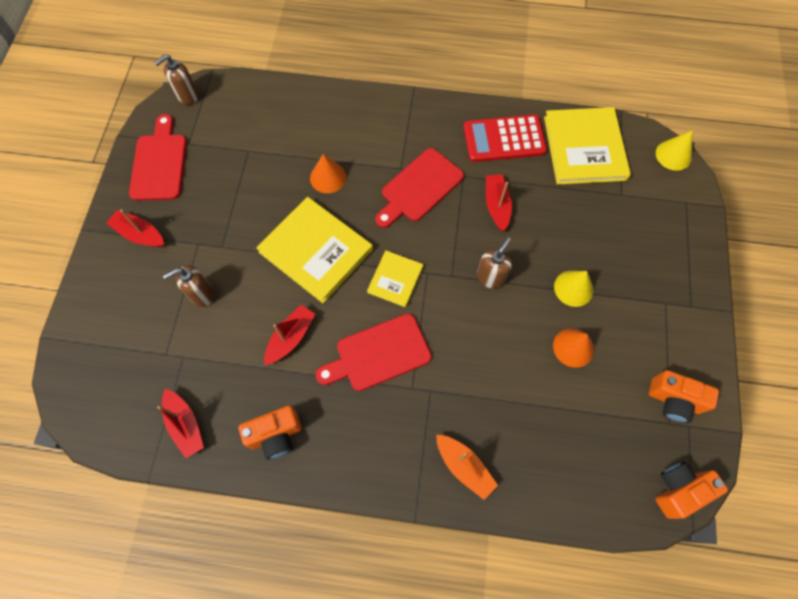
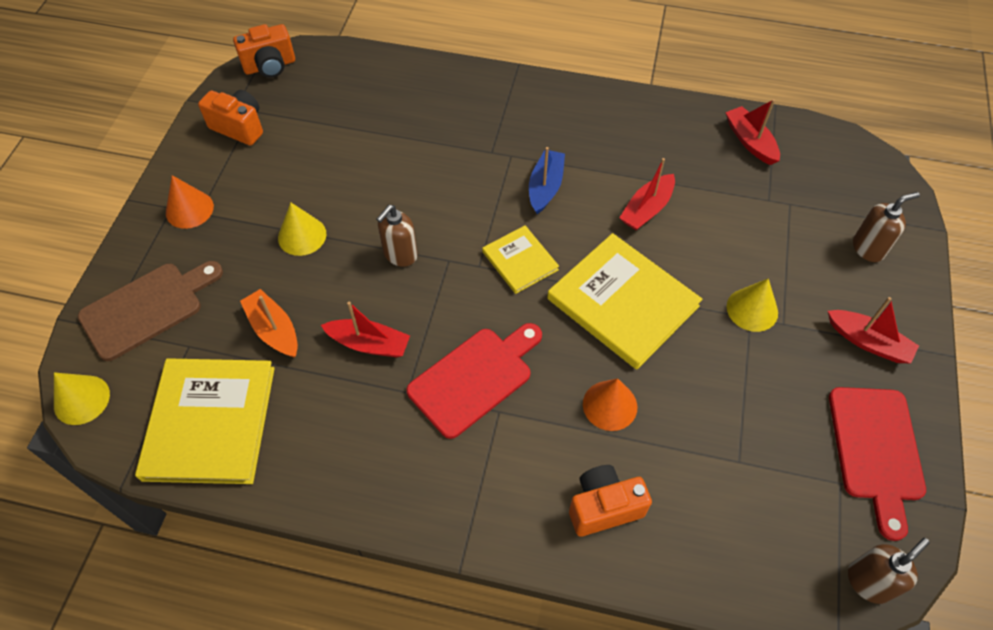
camera: 175 degrees left, 10 degrees down
brown soap dispenser [163,265,214,307] -> brown soap dispenser moved to [853,192,920,262]
orange camera [238,406,302,460] -> orange camera moved to [569,465,652,537]
red cutting board [315,314,431,391] -> blue boat [529,147,565,214]
yellow book [367,250,423,307] -> yellow book turned 60 degrees counterclockwise [482,225,559,294]
orange boat [436,435,498,500] -> orange boat moved to [240,289,298,358]
red calculator [463,115,547,162] -> none
red boat [486,174,512,231] -> red boat turned 75 degrees counterclockwise [321,302,410,357]
orange cone [553,328,594,368] -> orange cone moved to [166,175,214,229]
none -> brown cutting board [78,261,223,361]
none -> yellow cone [727,278,778,332]

